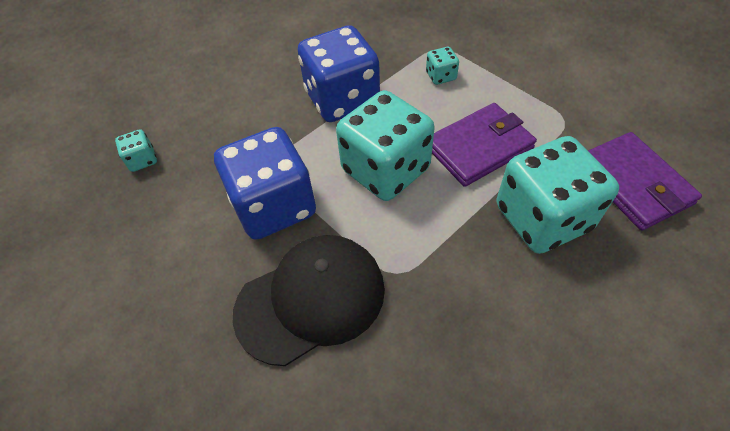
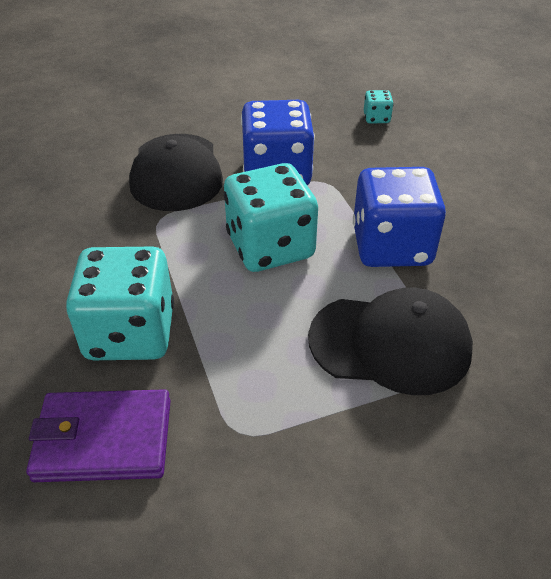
camera: 110 degrees right, 10 degrees down
turquoise dice [426,47,459,85] -> black cap [308,288,473,395]
purple wallet [432,103,537,187] -> none

